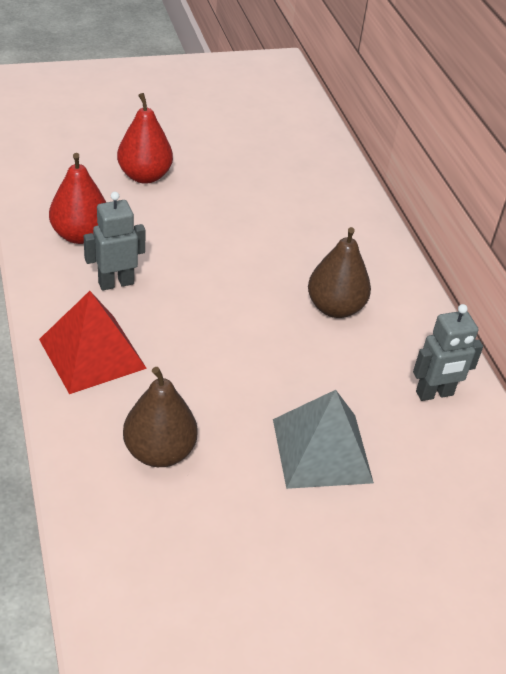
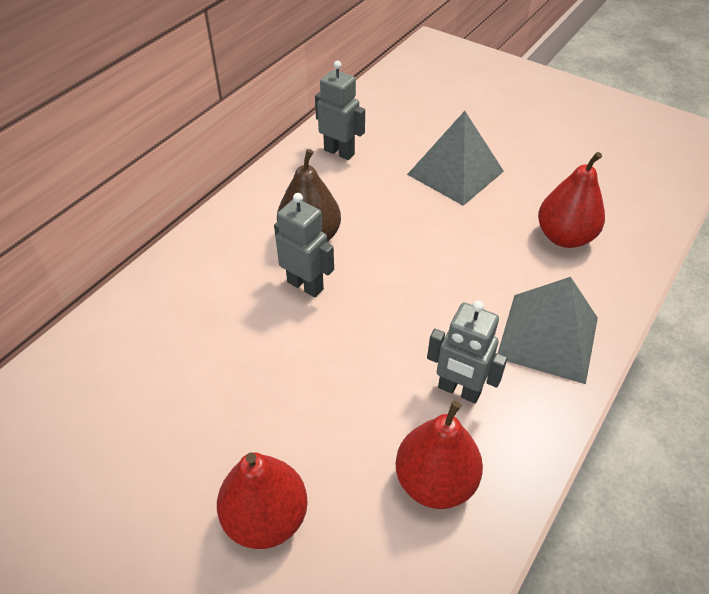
camera: 125 degrees left, 5 degrees up
red pyramid [39,291,147,394] -> grey pyramid [498,277,598,384]
brown pear [123,367,198,467] -> red pear [538,152,605,248]
none -> grey robot [274,193,334,298]

